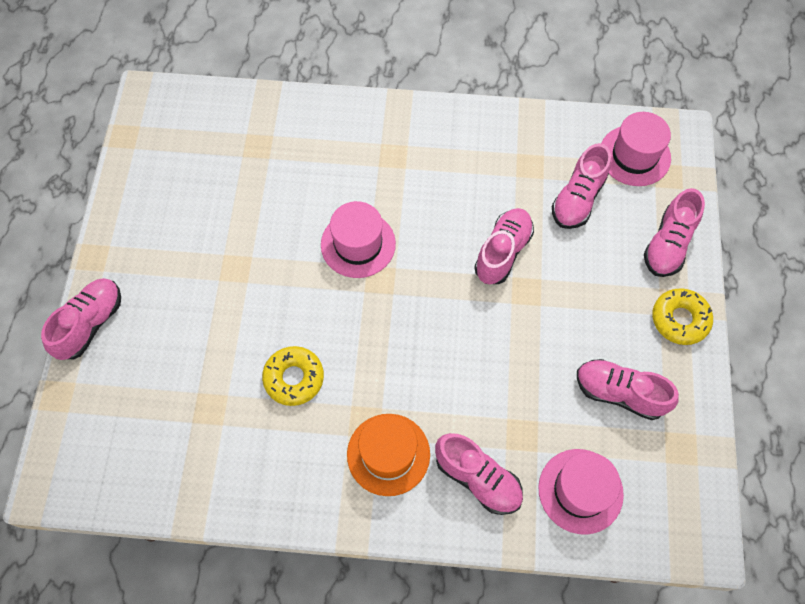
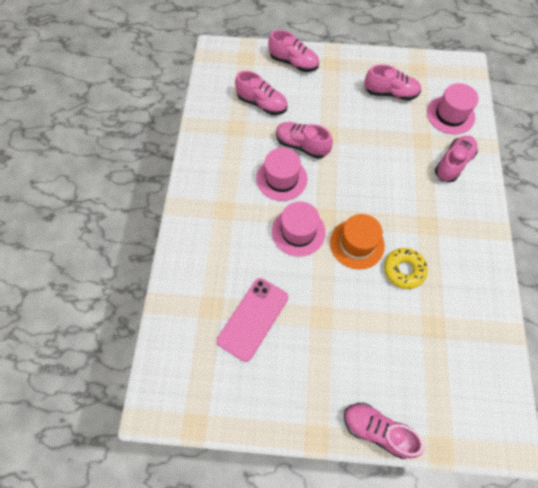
camera: 90 degrees left, 0 degrees up
orange hat [347,414,430,496] -> orange hat moved to [330,214,385,269]
pink shoe [577,359,679,420] -> pink shoe turned 105 degrees counterclockwise [364,64,421,101]
pink hat [601,112,671,186] -> pink hat moved to [256,148,307,201]
yellow donut [652,288,713,345] -> none
none -> pink phone [217,278,288,362]

